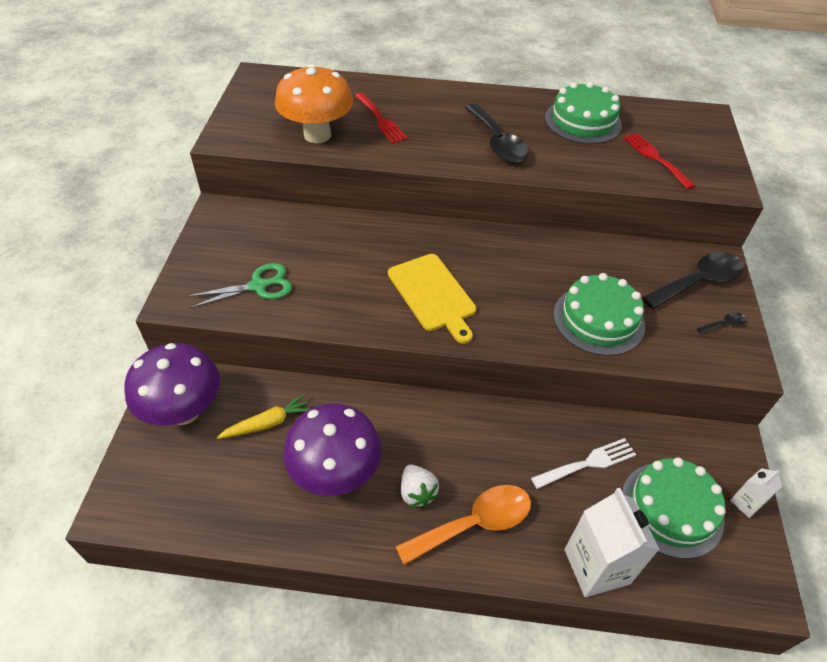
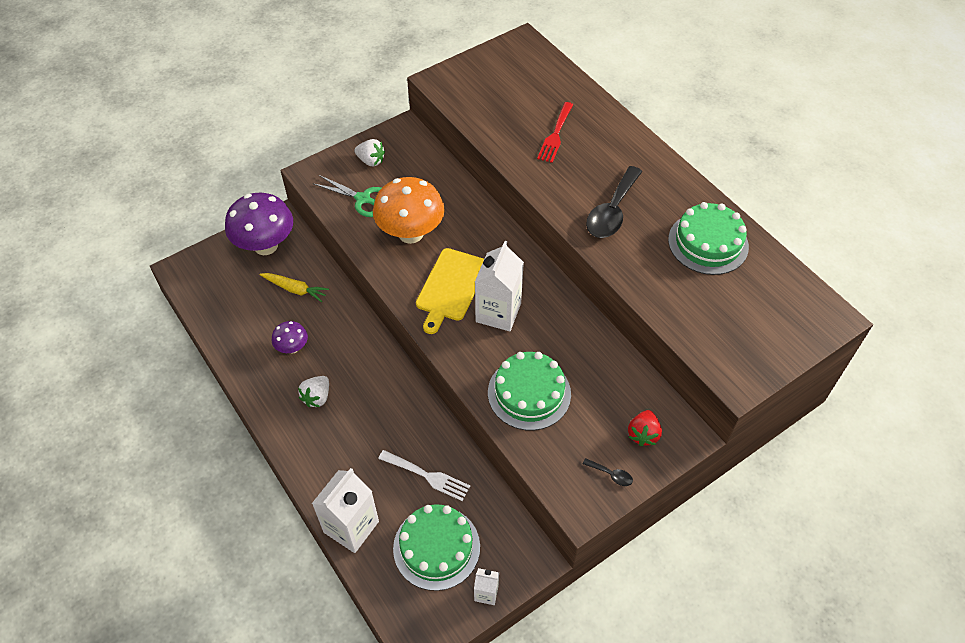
camera: 50 degrees right, 5 degrees up
orange mushroom [275,64,353,143] -> orange mushroom moved to [373,177,445,244]
purple mushroom [283,403,382,496] -> purple mushroom [272,321,308,354], size x0.50
orange spoon [395,485,531,565] -> none
red fork [624,133,695,189] -> none
black spoon [642,252,744,309] -> red strawberry [628,410,662,446]
none -> white strawberry [354,139,385,167]
none -> white carton [475,241,524,331]

